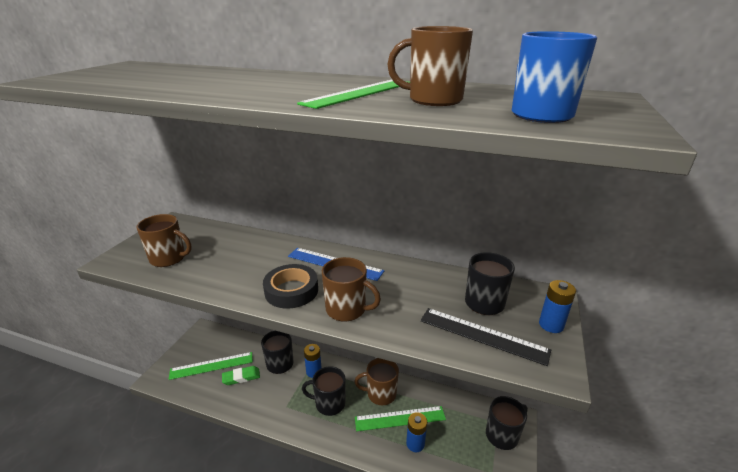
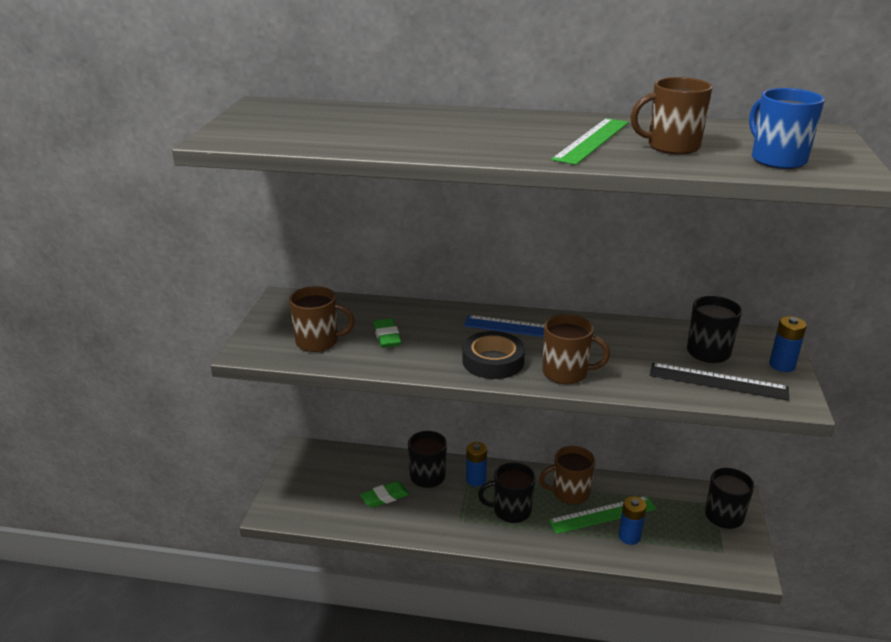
camera: 10 degrees left, 0 degrees up
green ruler [169,352,253,380] -> none
none -> green eraser [373,318,401,348]

